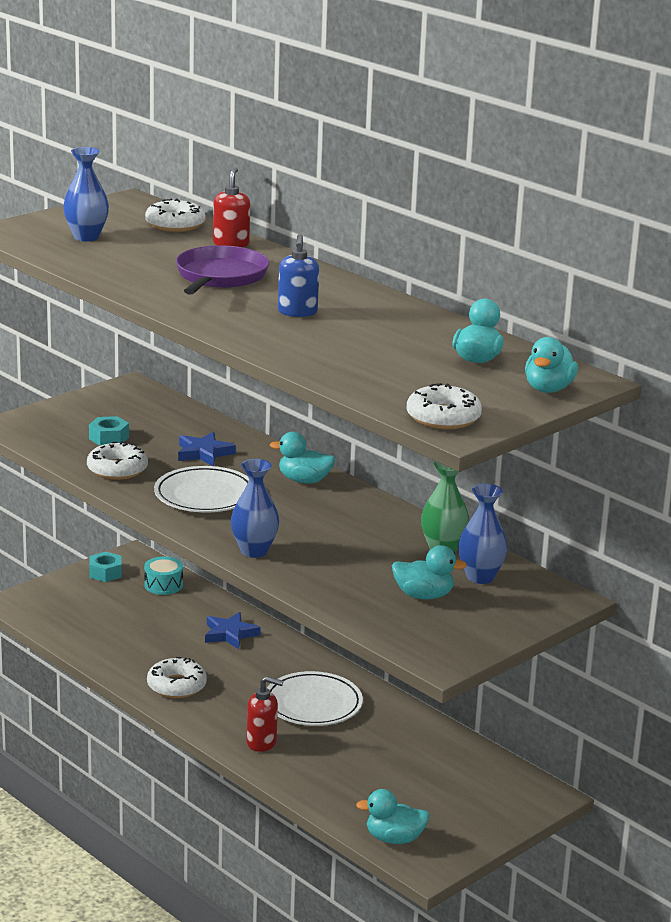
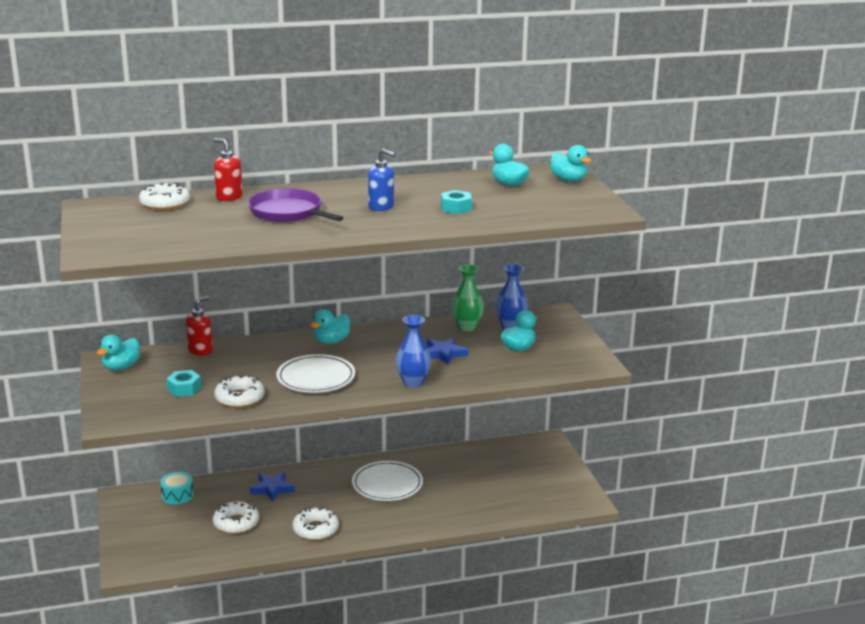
camera: 60 degrees left, 0 degrees up
blue vase [63,147,109,241] -> none
turquoise nut [89,552,122,582] -> turquoise nut moved to [441,190,472,214]
blue star [178,432,236,466] -> blue star moved to [427,337,468,365]
red soap dispenser [247,676,283,752] -> red soap dispenser moved to [186,296,213,356]
turquoise duck [356,789,430,844] -> turquoise duck moved to [97,335,140,371]
white donut [406,383,482,429] -> white donut moved to [213,501,259,534]

